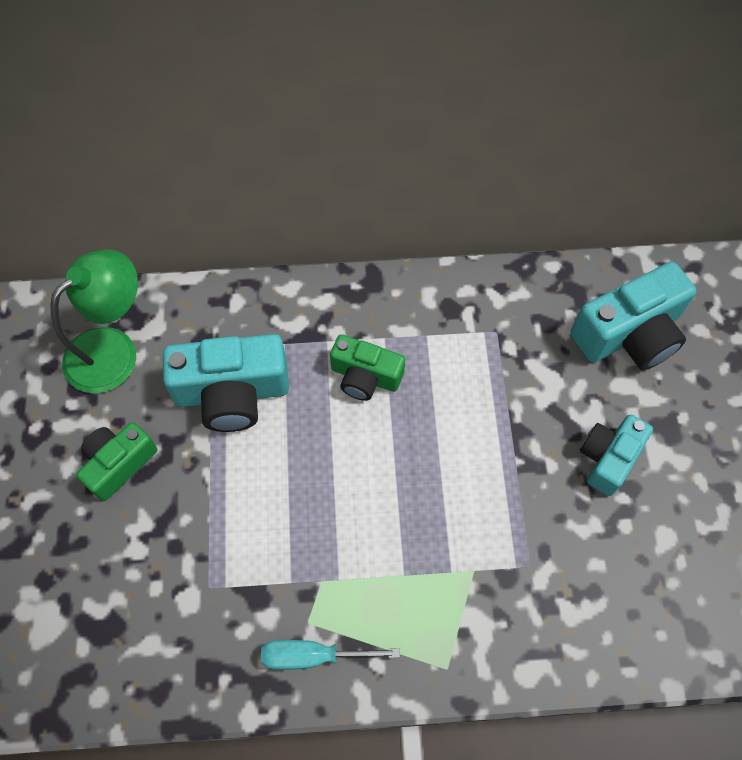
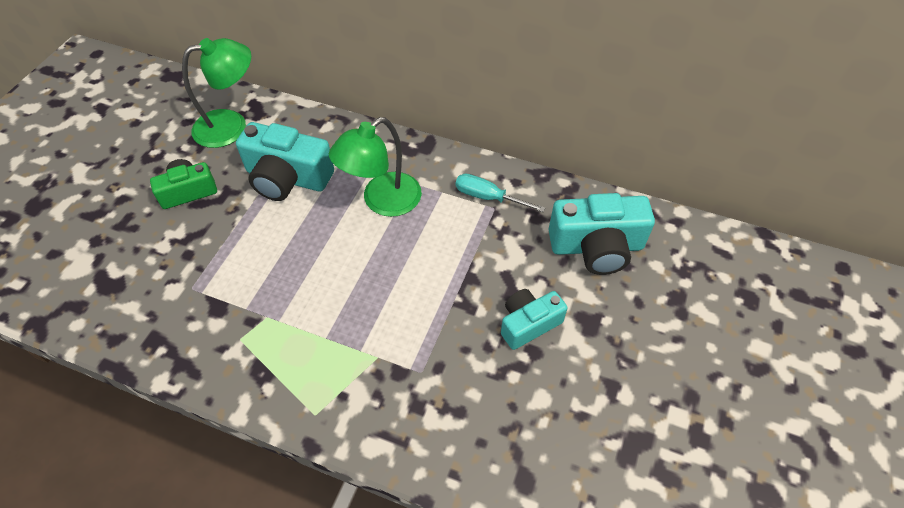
camera: 25 degrees right, 10 degrees down
turquoise screwdriver [261,640,400,670] -> turquoise screwdriver moved to [456,173,545,213]
green camera [330,335,405,401] -> green lamp [329,117,422,217]

